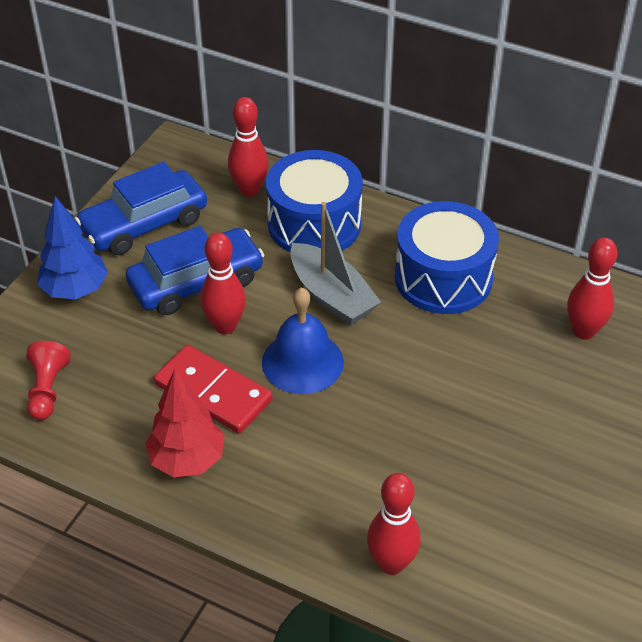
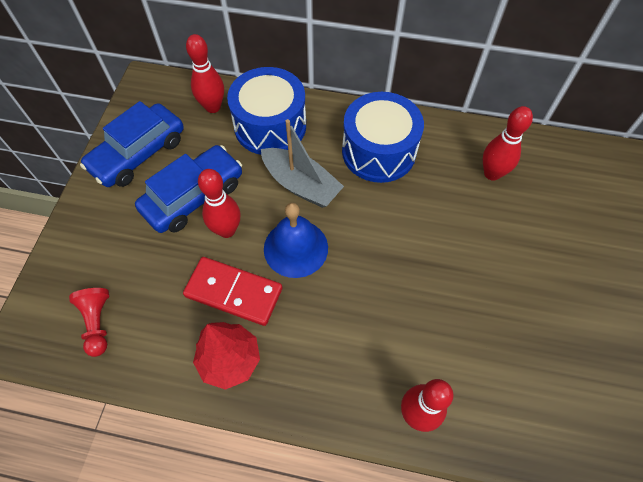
camera: 15 degrees left, 15 degrees up
blue tree [37,196,108,299] -> none

